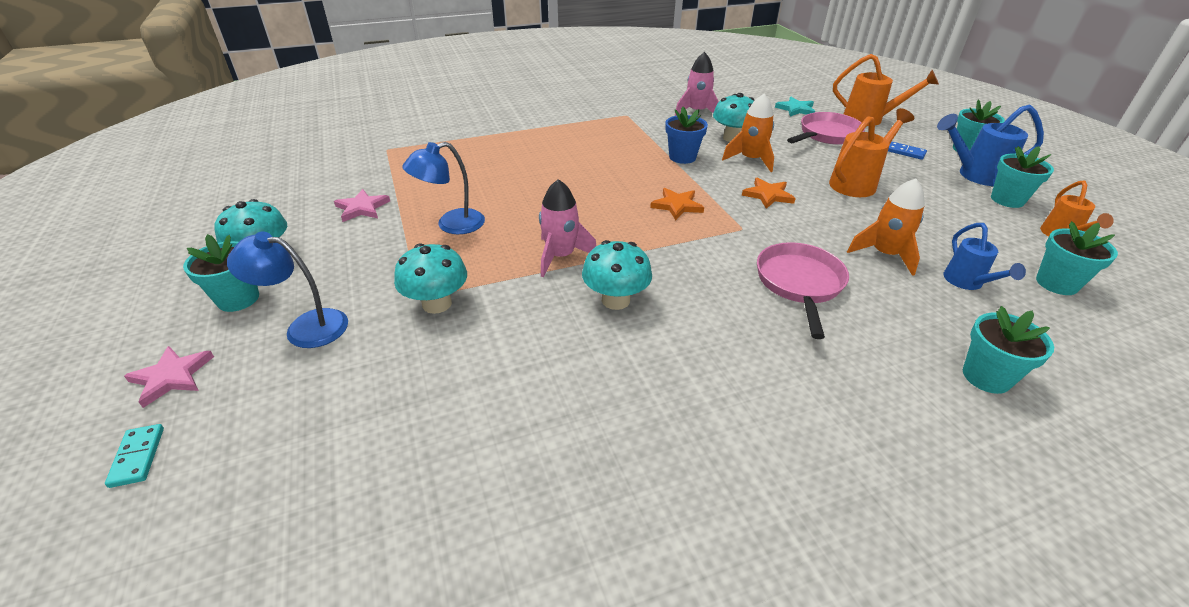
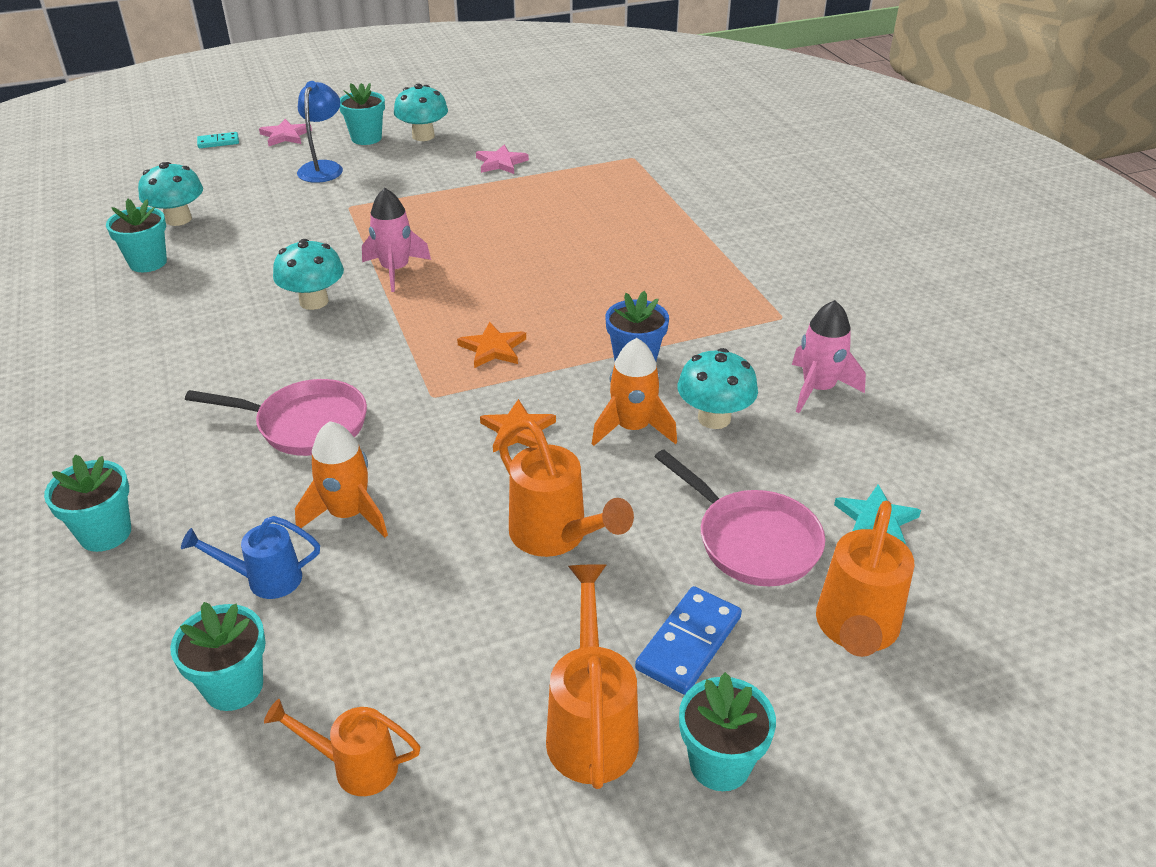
camera: 90 degrees right, 0 degrees up
turquoise mushroom [394,243,467,314] -> turquoise mushroom moved to [138,162,203,226]
blue lamp [402,142,485,234] -> none
blue domino [888,142,927,160] -> blue domino [635,586,742,695], size x1.63
blue watering can [937,104,1044,186] -> orange watering can [546,564,639,789]
turquoise flower pot [991,146,1054,208] -> turquoise flower pot moved to [106,199,167,272]

